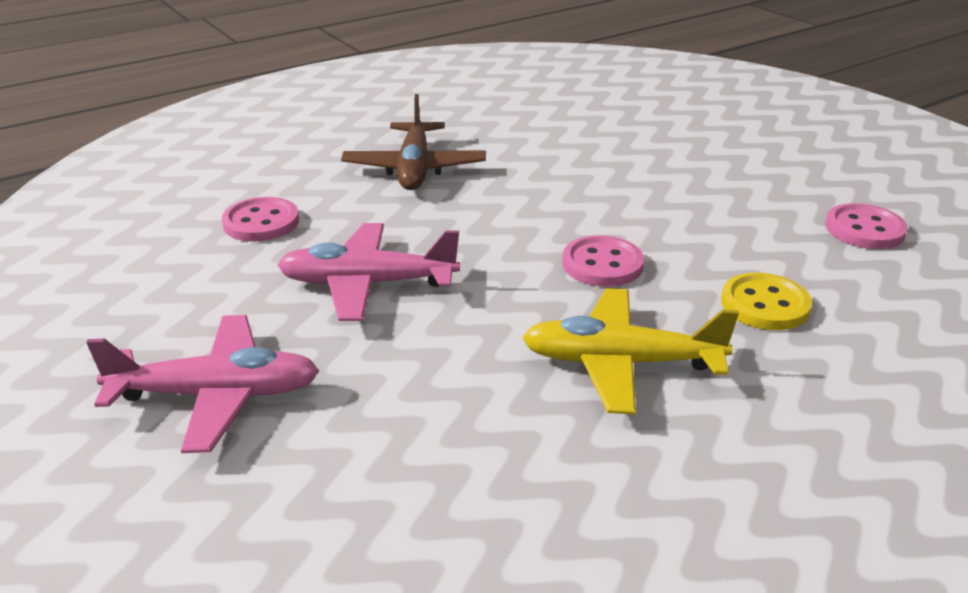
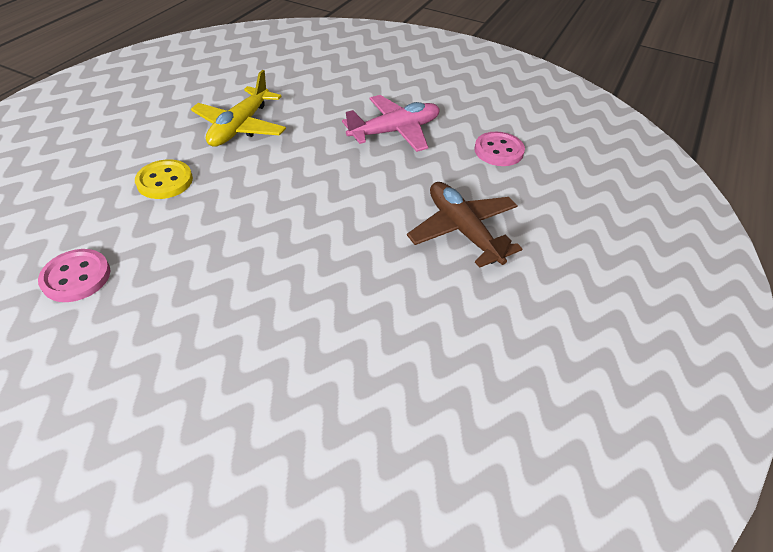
camera: 150 degrees right, 15 degrees up
pink plane [86,315,319,453] -> none
yellow plane [522,288,739,415] -> yellow plane turned 135 degrees clockwise [191,70,286,147]
pink button [562,235,644,287] -> none

